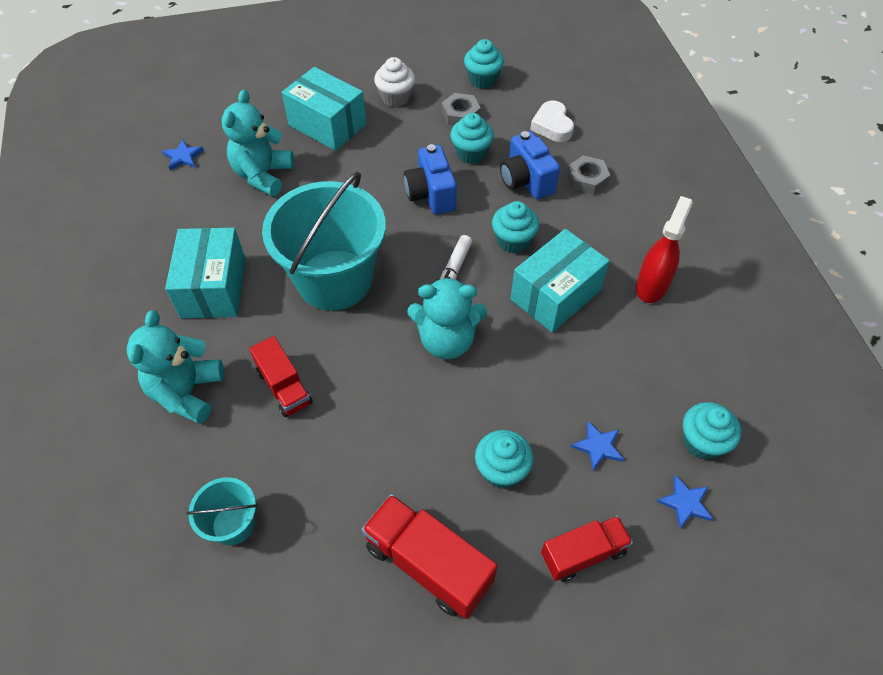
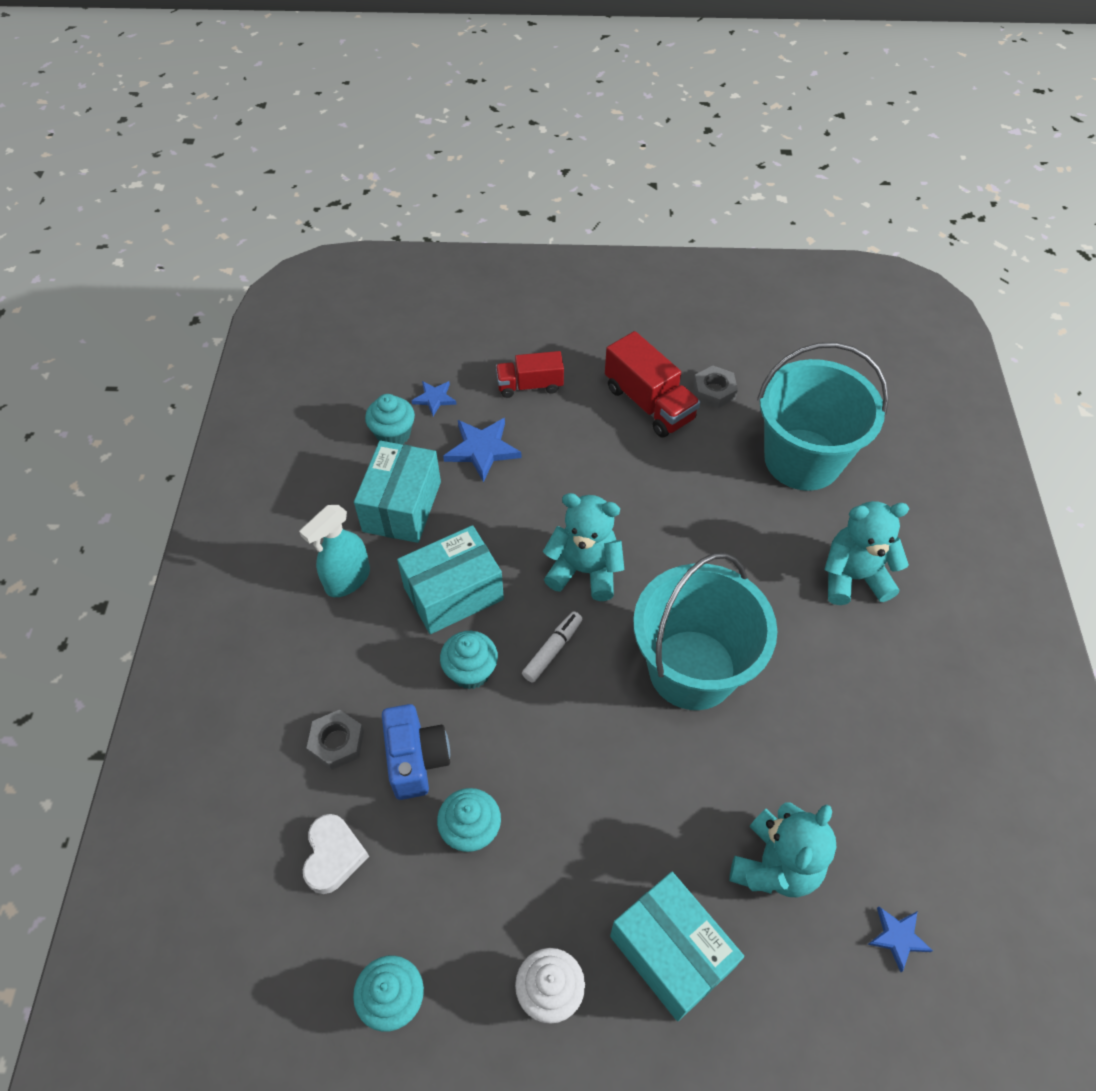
camera: 165 degrees left, 0 degrees up
turquoise teddy bear [127,310,224,424] -> turquoise teddy bear turned 120 degrees counterclockwise [824,501,909,605]
turquoise box [165,228,246,319] -> turquoise box moved to [354,441,441,543]
turquoise bucket [186,477,257,545] -> turquoise bucket [757,342,889,491], size x2.18
red truck [249,336,313,417] -> none
blue camera [404,144,457,215] -> none
grey nut [442,93,481,126] -> grey nut moved to [693,365,738,408]
turquoise cupcake [475,430,533,488] -> none
blue star [571,421,624,471] -> blue star [443,418,522,482], size x1.67
red spray bottle [636,196,693,303] -> turquoise spray bottle [299,505,370,597]

